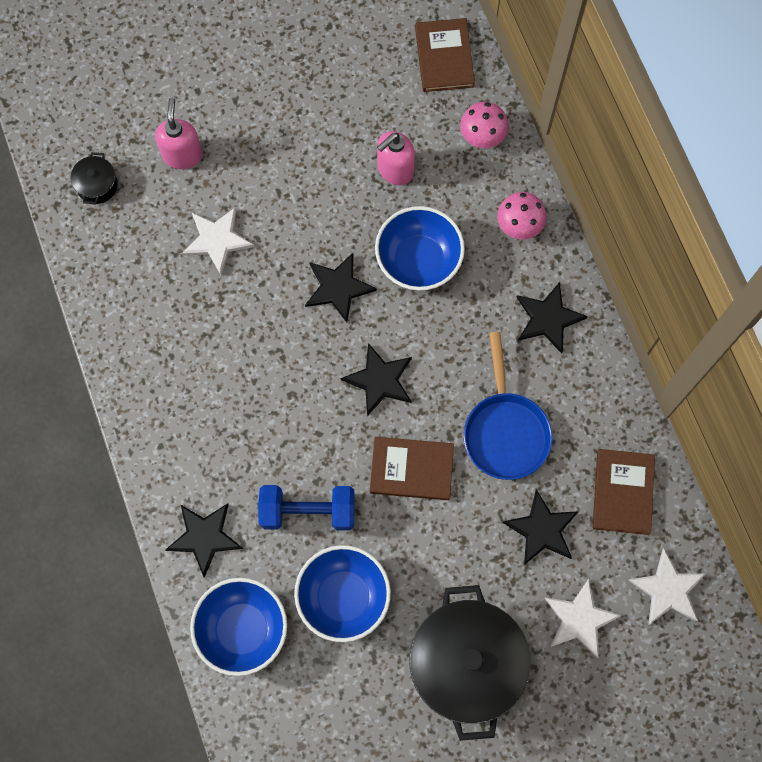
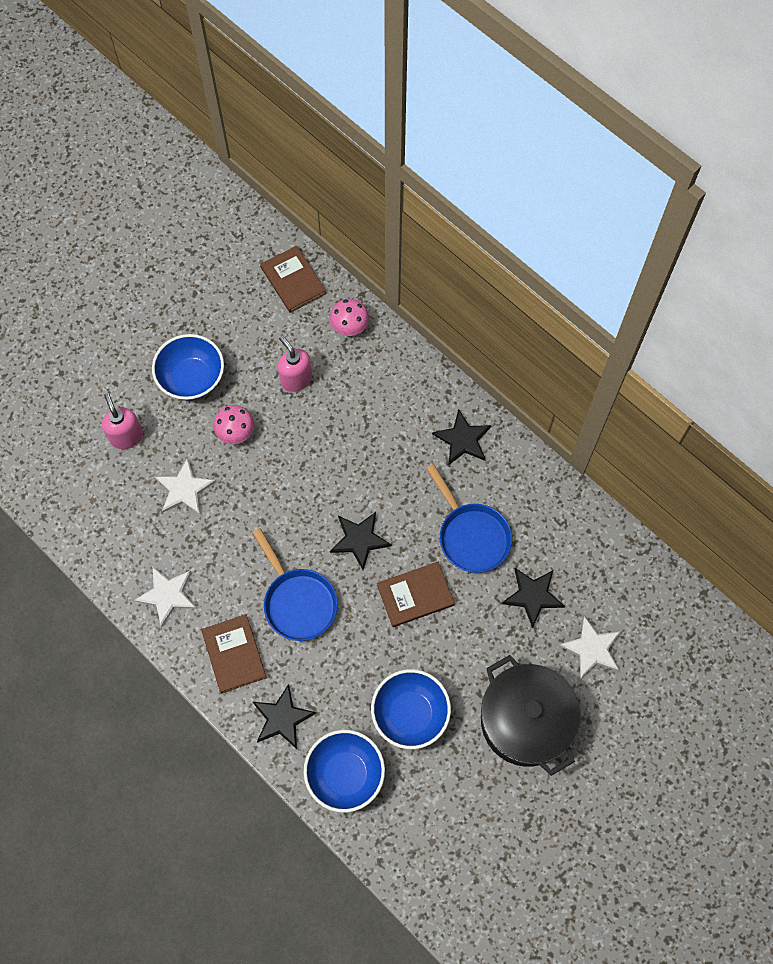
camera: 25 degrees left, 5 degrees down
black pot [71,152,118,204] -> none
blue dumbbell [258,485,355,531] -> none
black star [305,253,377,323] -> none
blue bowl [375,206,465,291] -> blue bowl moved to [152,334,224,401]
pink soap dispenser [377,131,415,185] -> pink soap dispenser turned 120 degrees clockwise [278,336,312,392]
pink mushroom [497,192,547,240] -> pink mushroom moved to [214,405,255,444]
brown book [593,449,655,535] -> brown book moved to [202,614,267,693]
white star [628,549,706,625] -> white star moved to [134,567,197,627]
none -> blue pan [253,528,338,641]

